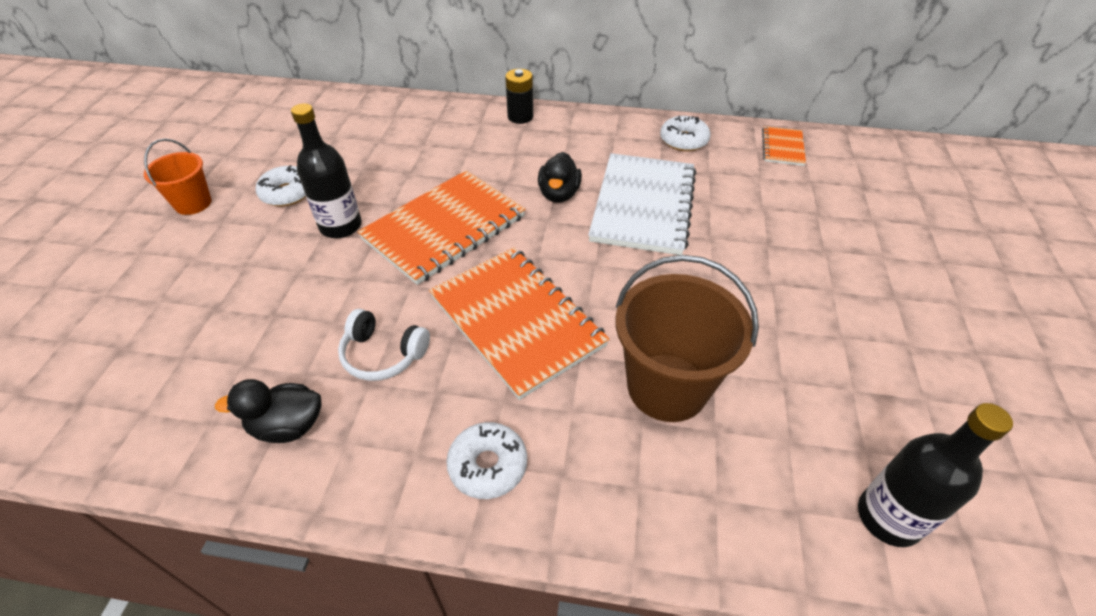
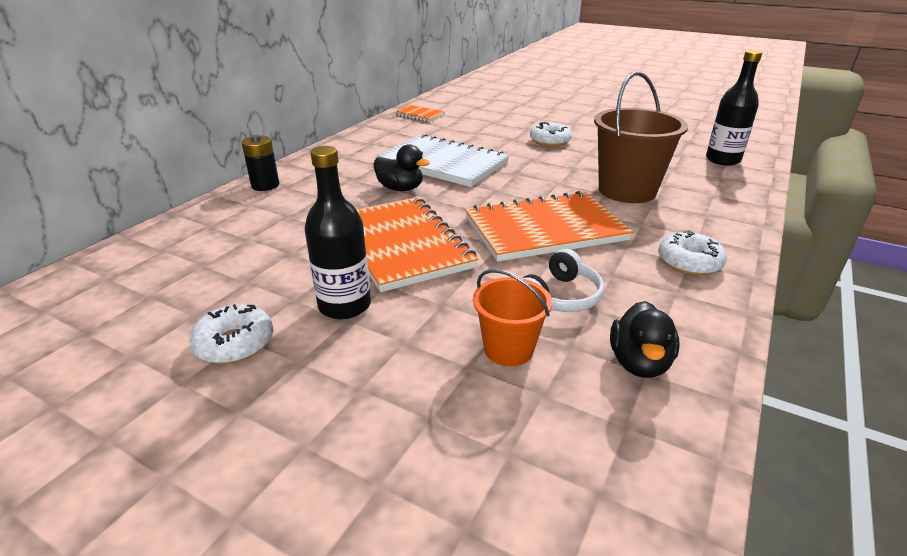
camera: 70 degrees left, 15 degrees down
orange bucket [144,139,212,215] -> orange bucket moved to [473,269,552,366]
white donut [660,116,711,151] -> white donut moved to [530,122,572,147]

